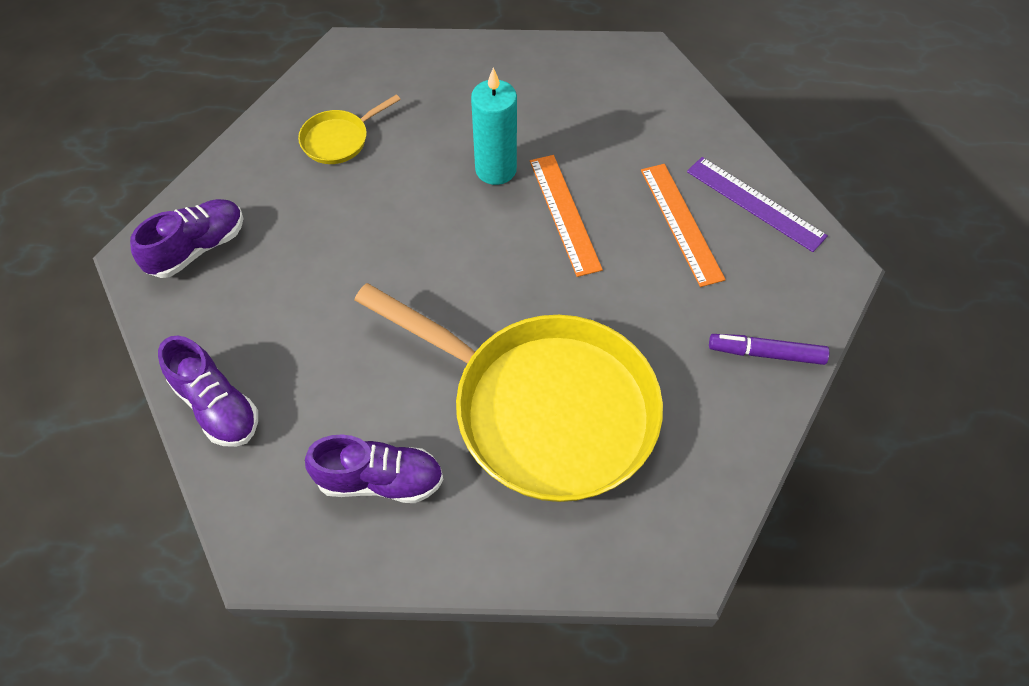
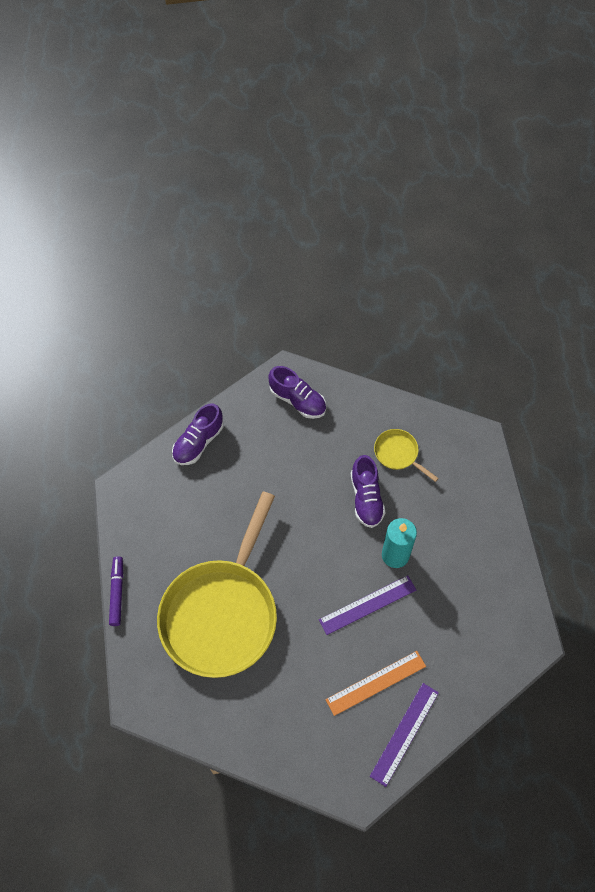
camera: 80 degrees right, 5 degrees up
purple shoe [305,434,443,503] -> purple shoe moved to [351,455,385,528]
orange ruler [530,155,603,277] -> purple ruler [319,575,416,635]
purple marker [709,334,829,365] -> purple marker moved to [109,556,123,626]

